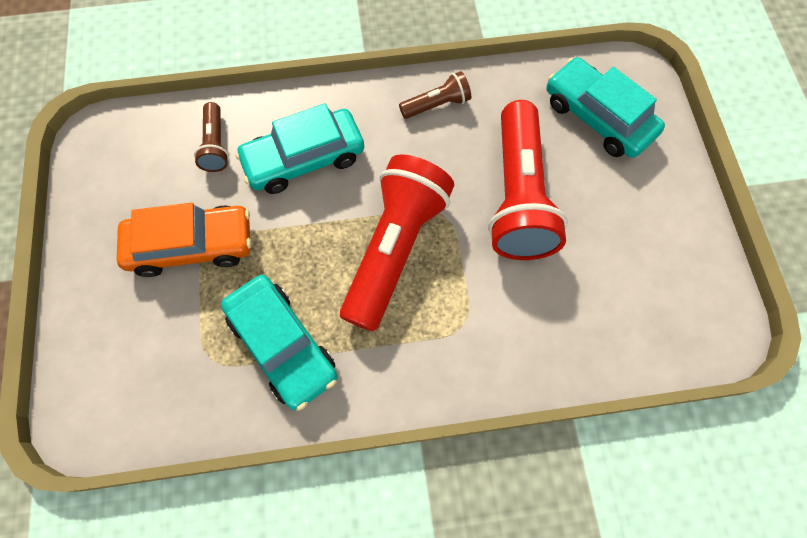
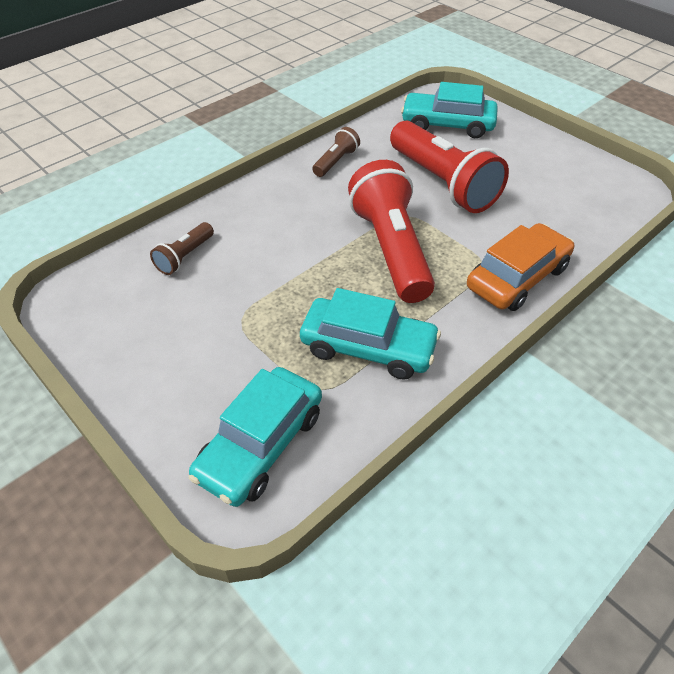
camera: 35 degrees left, 20 degrees down
orange car [117,203,251,277] -> orange car moved to [467,223,574,311]
brown flashlight [194,102,229,172] -> brown flashlight turned 75 degrees clockwise [150,222,214,275]
turquoise car [235,103,364,194] -> turquoise car moved to [189,367,322,507]

